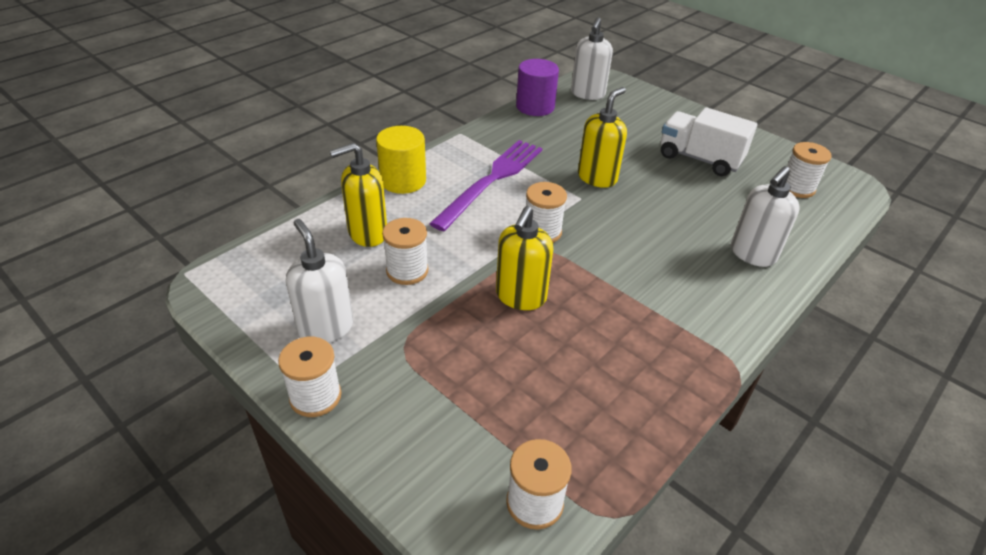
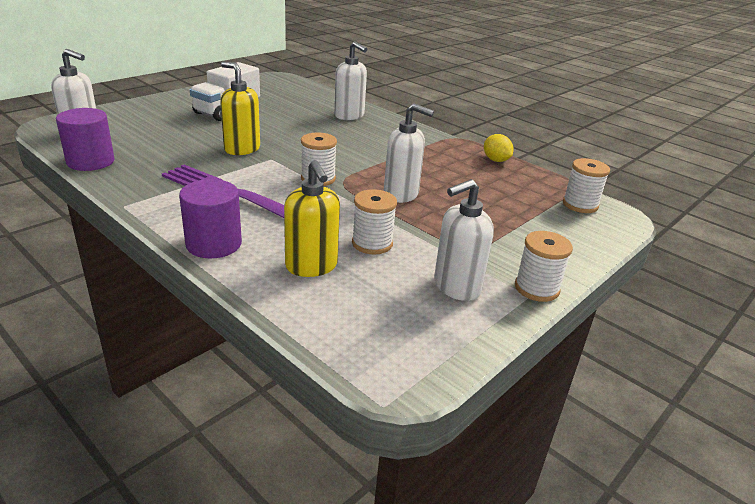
camera: 90 degrees left, 10 degrees down
yellow cylinder [376,126,426,194] -> purple cylinder [179,179,242,258]
yellow soap dispenser [496,206,553,310] -> white soap dispenser [384,103,434,203]
white spool [787,142,832,198] -> none
none -> yellow lemon [484,134,513,162]

